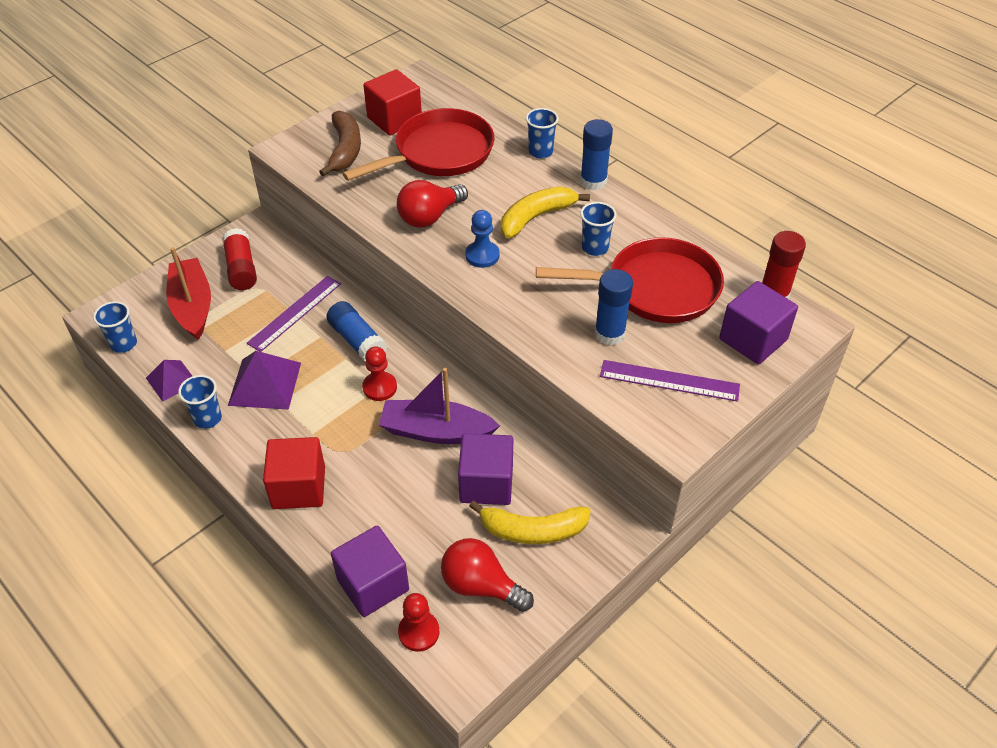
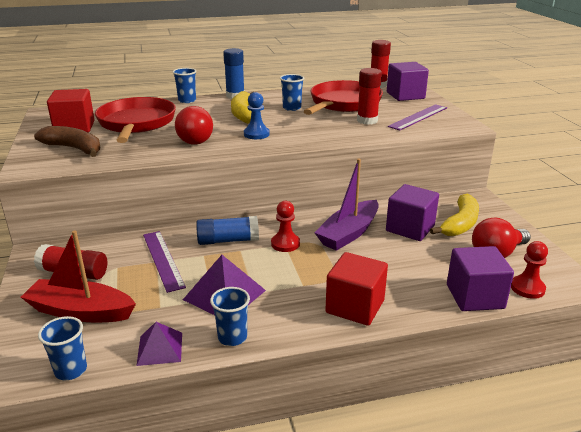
camera: 60 degrees left, 20 degrees down
blue glue stick [595,269,633,345] -> red glue stick [357,68,382,124]

